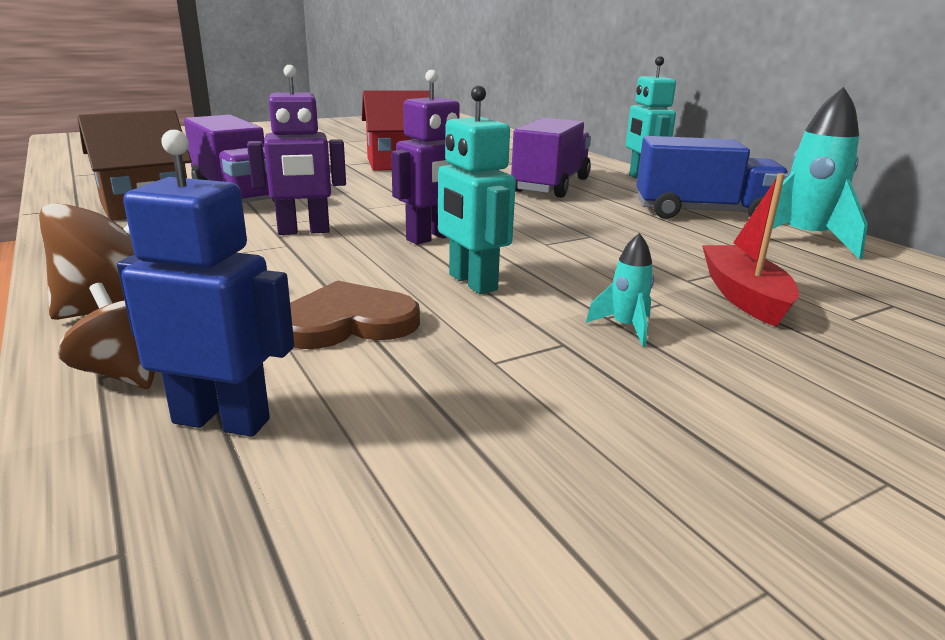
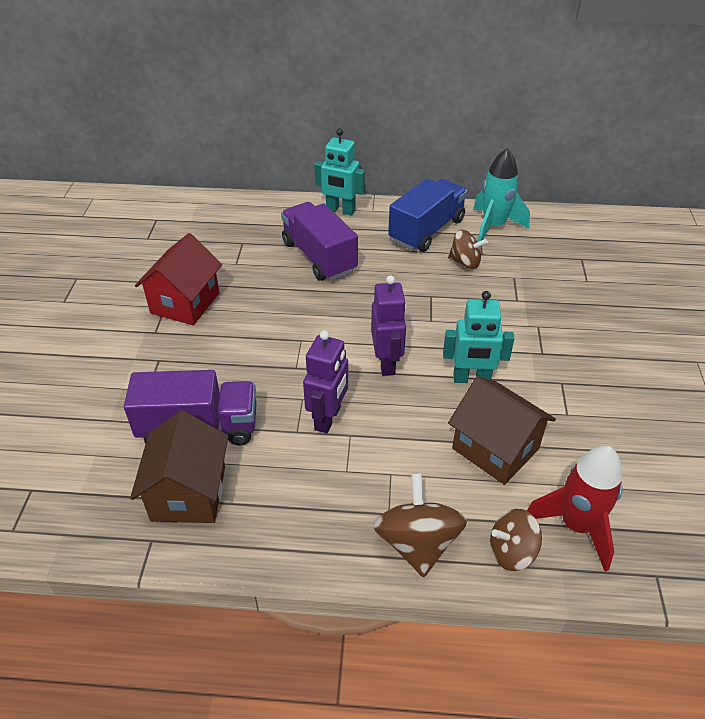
camera: 55 degrees left, 20 degrees up
blue robot [117,130,294,437] -> red rocket [527,445,623,572]
brown heart [290,280,420,349] -> brown house [448,376,556,485]
turquoise rocket [586,233,654,347] -> none
red boat [702,173,799,327] -> none
none -> brown spinning top [448,229,488,269]

